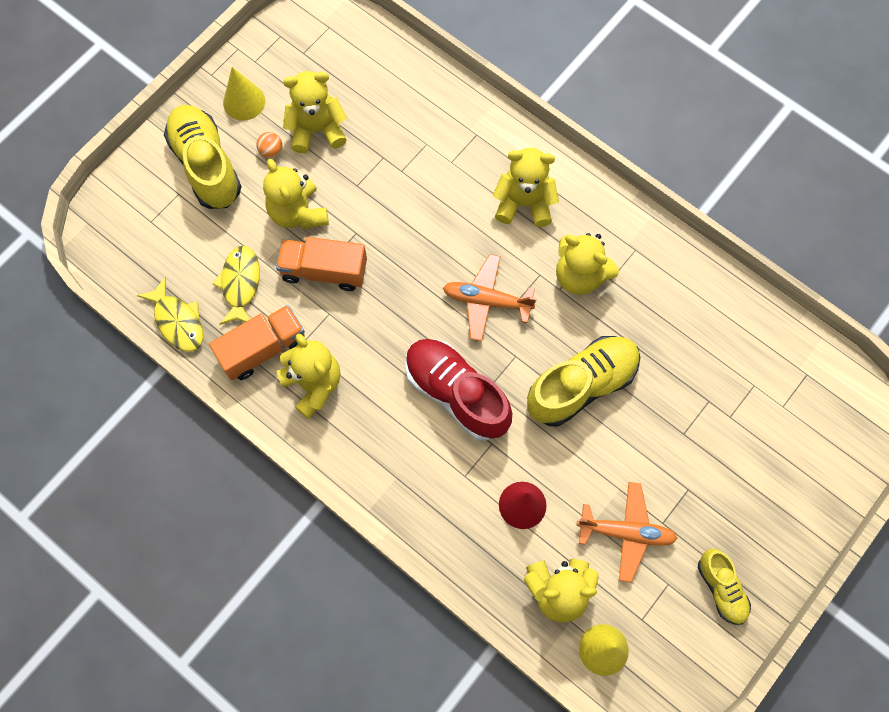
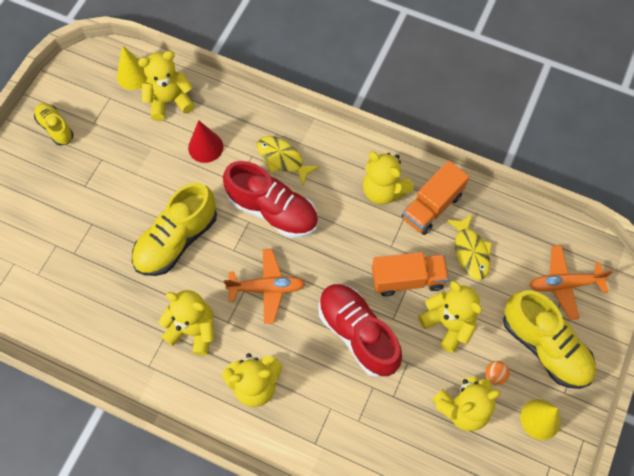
camera: 165 degrees right, 5 degrees down
yellow fish [137,276,203,352] -> yellow fish moved to [257,136,320,186]
orange plane [577,482,678,583] -> orange plane moved to [529,245,614,320]
none -> red shoe [318,284,402,377]

